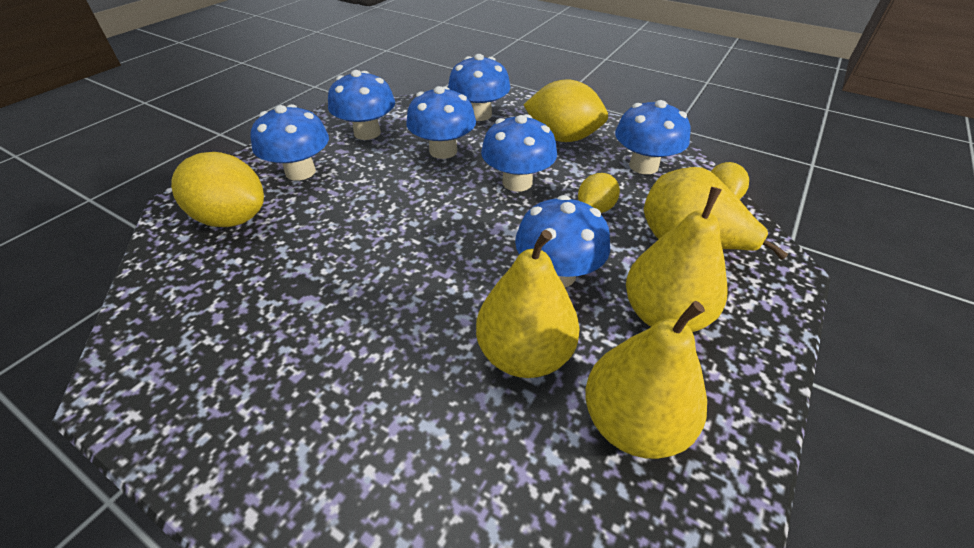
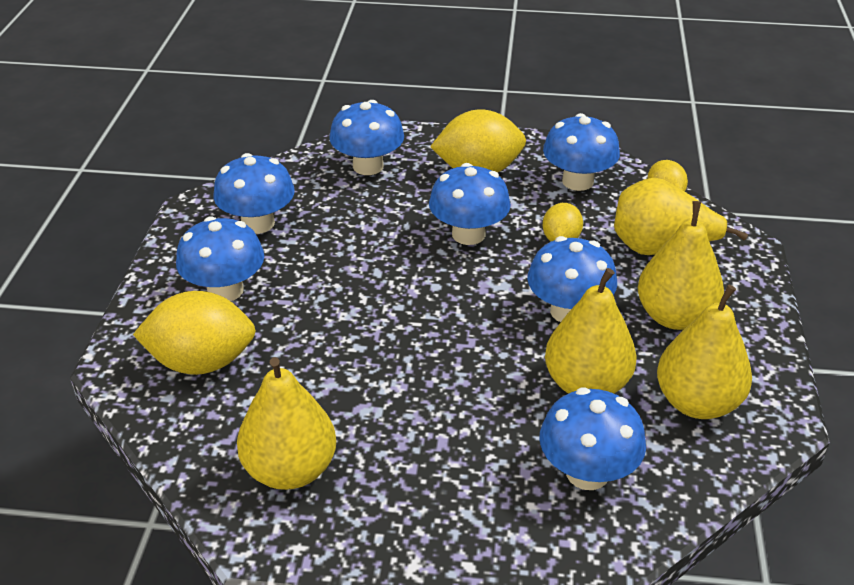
camera: 25 degrees left, 5 degrees down
blue mushroom [406,86,476,159] -> blue mushroom moved to [540,388,646,490]
none -> yellow pear [237,357,336,490]

